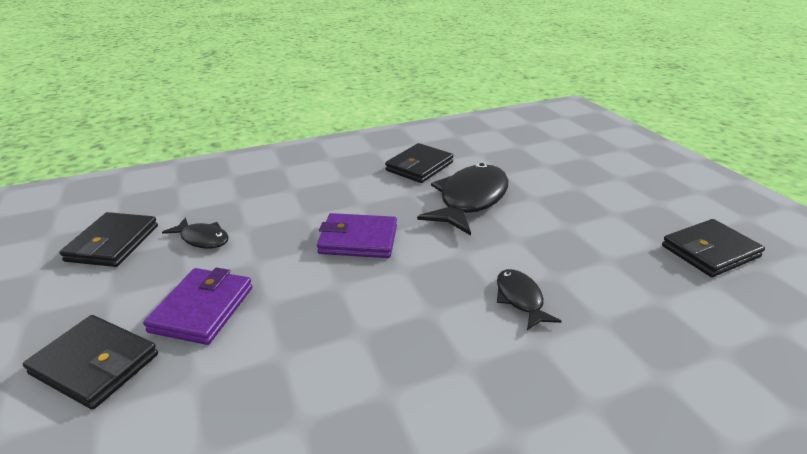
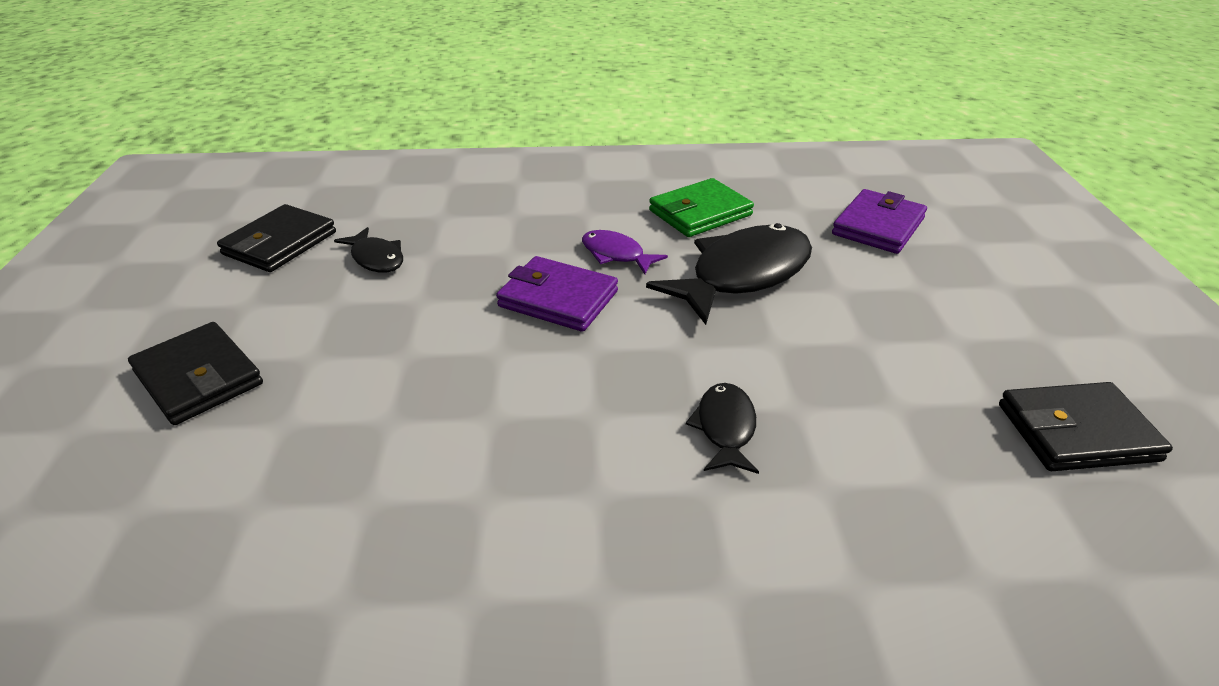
camera: 20 degrees right, 5 degrees up
purple wallet [143,267,253,345] -> purple wallet moved to [832,189,927,254]
black wallet [385,143,454,183] -> green wallet [649,178,754,237]
none -> purple fish [582,230,668,274]

